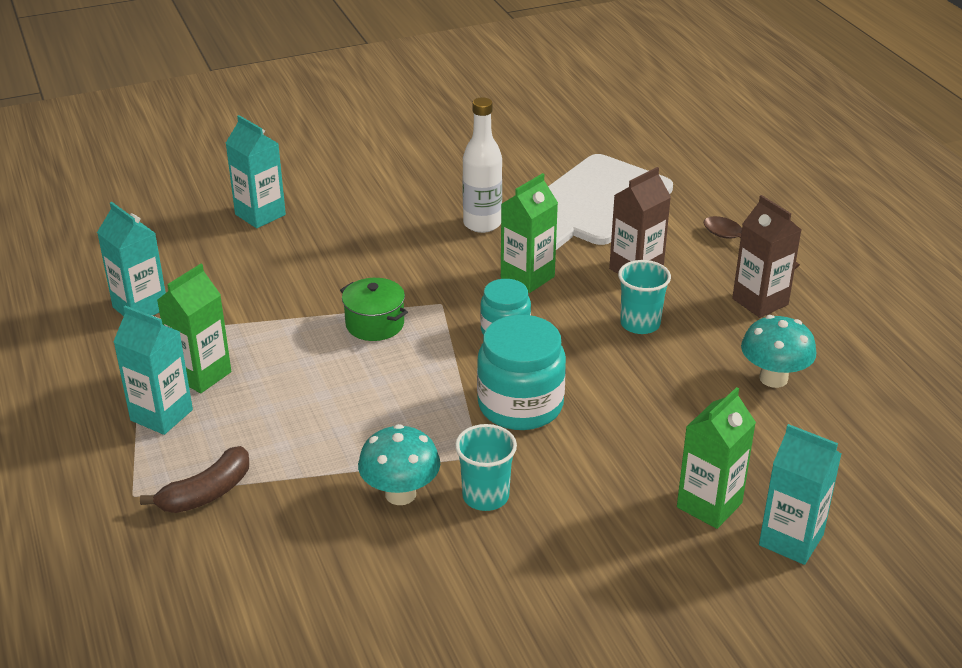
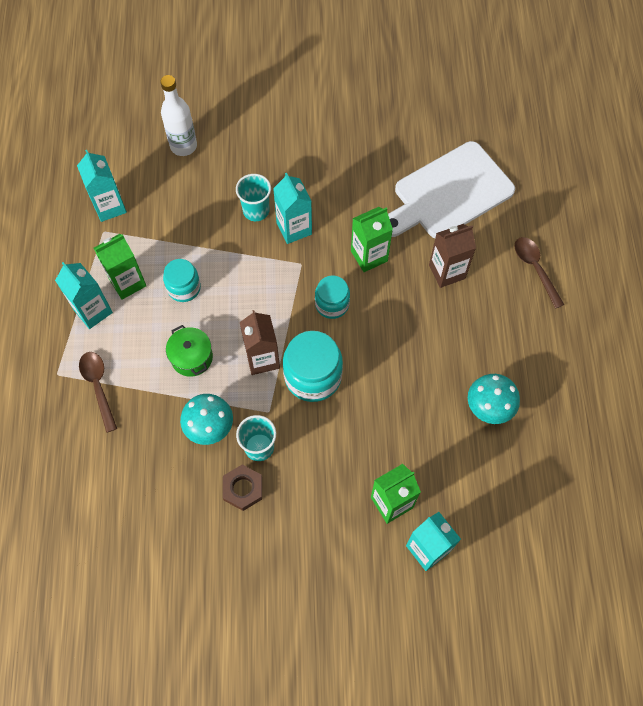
camera: 20 degrees right, 30 degrees up
brown banana [140,446,249,513] -> brown spoon [79,352,117,433]
turquoise carton [226,115,286,228] -> turquoise carton moved to [273,173,312,244]
green pot [340,278,408,341] -> green pot moved to [166,325,213,377]
white bottle [462,97,502,233] -> white bottle moved to [160,75,197,156]
turquoise cup [618,260,671,334] -> turquoise cup moved to [236,174,271,221]
brown carton [732,195,801,318] -> brown carton moved to [240,310,280,375]
none -> turquoise jar [163,259,201,302]
none -> brown nut [223,465,262,511]

